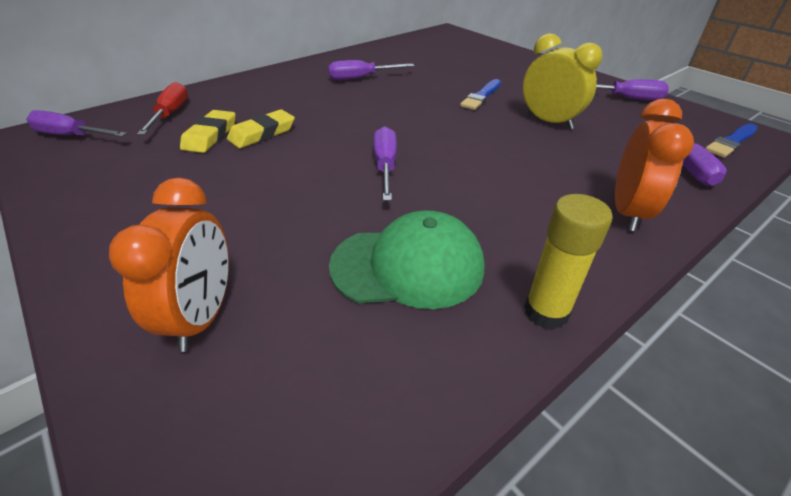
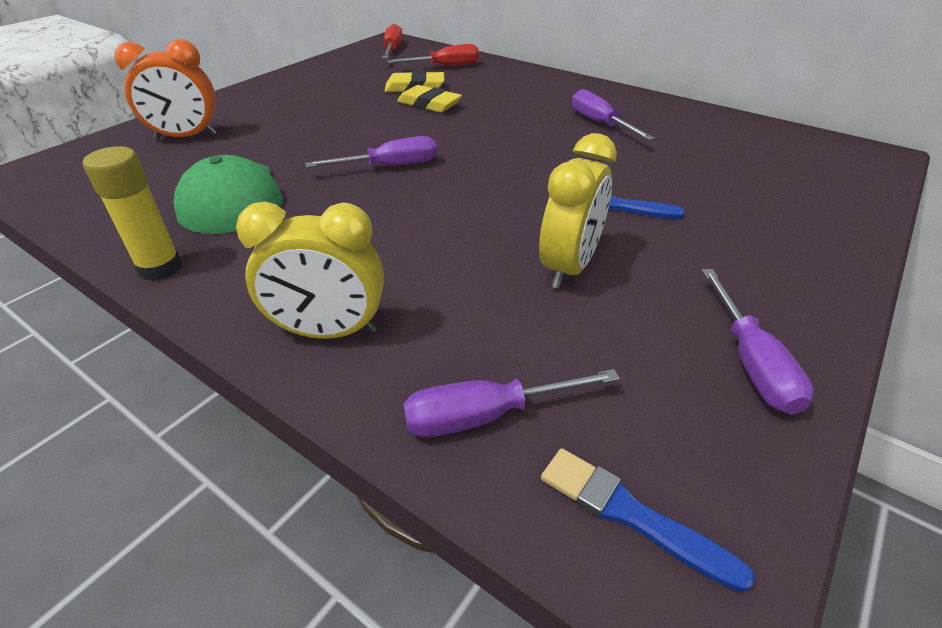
camera: 75 degrees right, 0 degrees up
purple screwdriver [26,110,127,137] -> red screwdriver [382,24,403,58]
orange clock [615,99,694,231] -> yellow clock [236,202,384,339]

